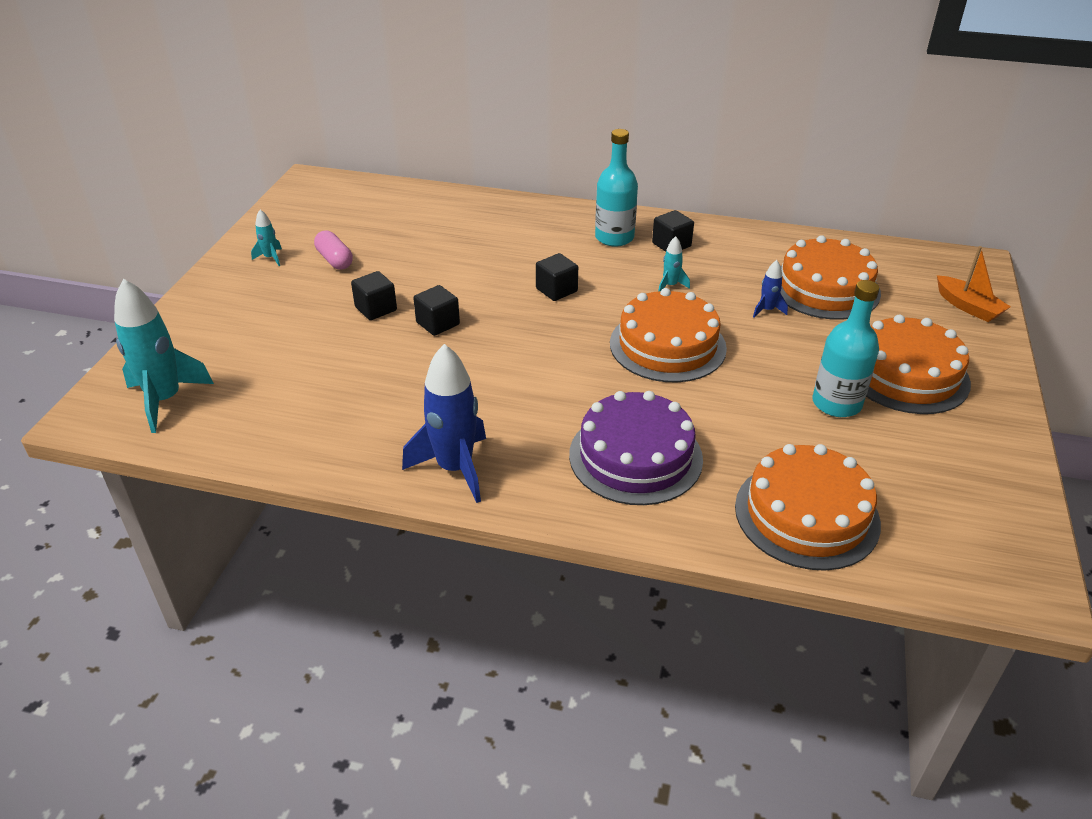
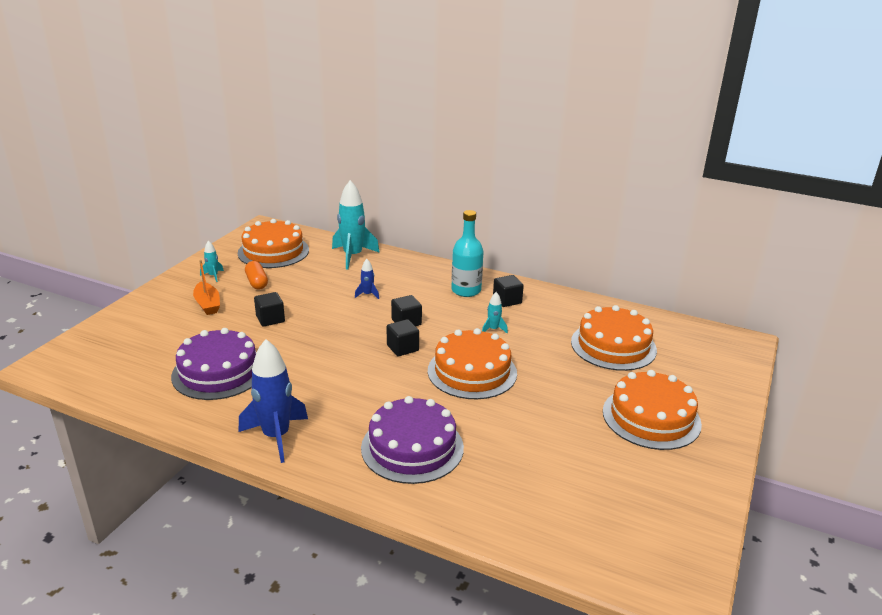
camera: 10 degrees right, 10 degrees down
turquoise rocket [114,279,214,433] -> turquoise rocket moved to [332,180,380,269]
pink capsule [314,230,353,270] -> orange capsule [245,261,268,289]
black cube [413,285,460,336] -> black cube moved to [387,319,419,356]
orange cake [735,444,881,571] -> orange cake moved to [238,219,309,268]
blue rocket [753,260,788,318] -> blue rocket moved to [355,259,379,299]
turquoise bottle [812,280,879,417] -> none
orange boat [937,246,1011,322] -> orange boat moved to [193,260,220,315]
none -> purple cake [171,328,256,400]

